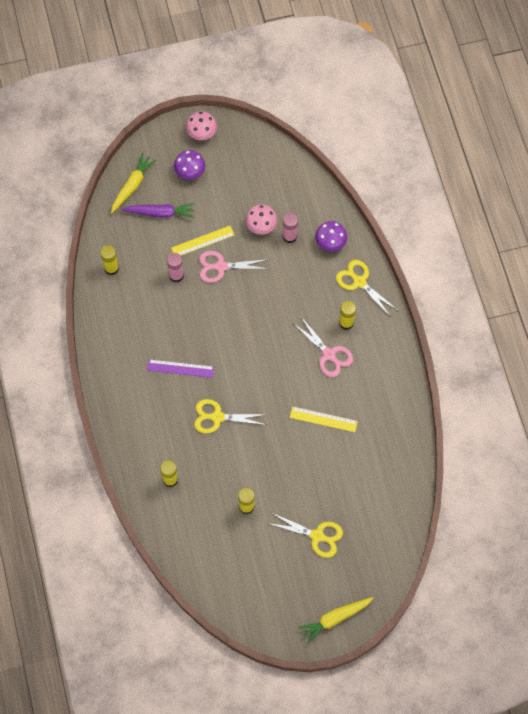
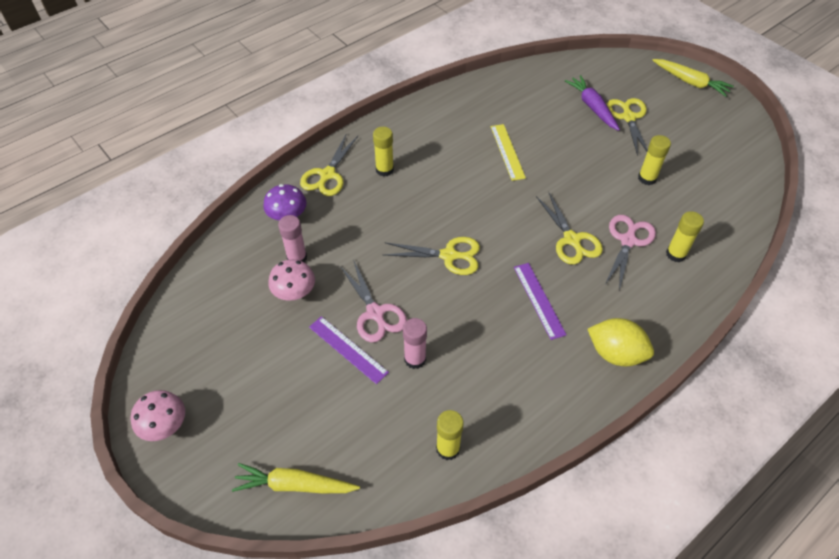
camera: 115 degrees left, 15 degrees down
purple carrot [121,203,194,218] -> purple carrot moved to [565,75,620,131]
yellow ruler [171,226,234,255] -> purple ruler [309,316,389,384]
purple mushroom [174,150,205,180] -> none
pink scissors [294,317,353,377] -> pink scissors moved to [605,215,656,290]
none -> yellow scissors [384,237,480,275]
none -> yellow lemon [588,318,654,366]

